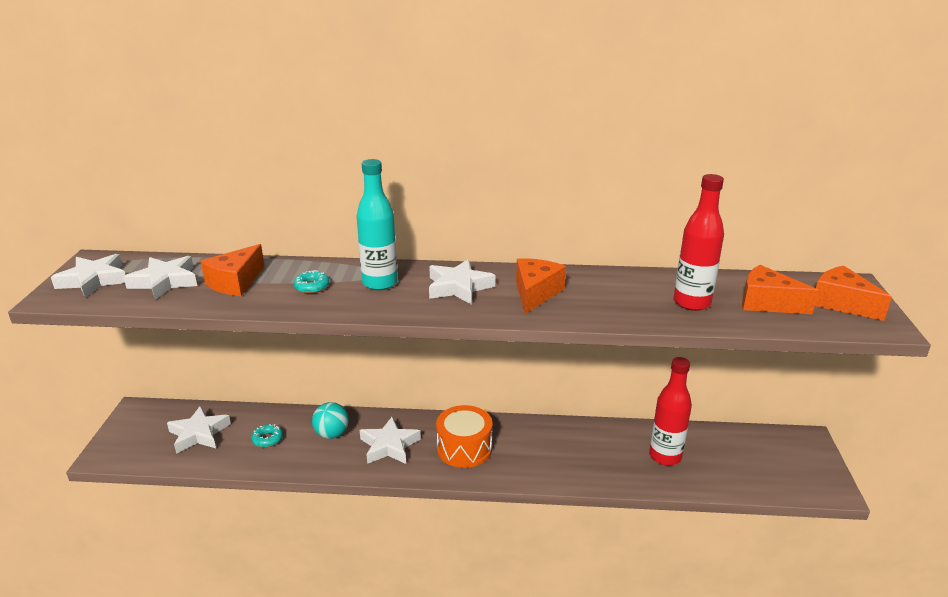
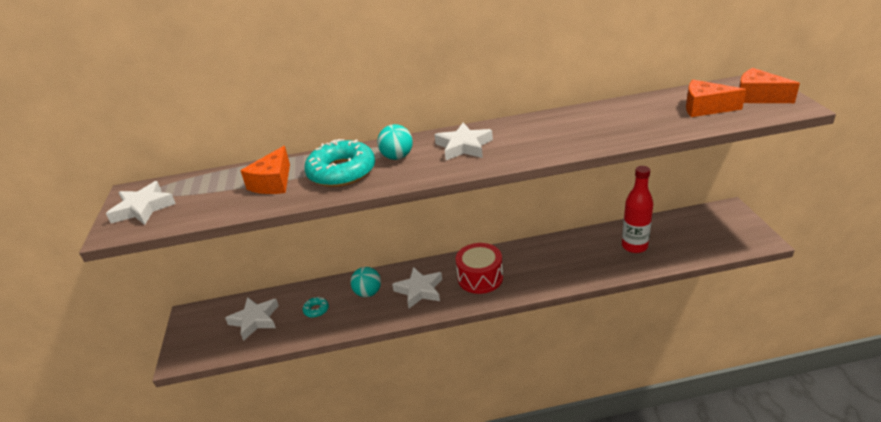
camera: 10 degrees left, 5 degrees up
white star [124,256,197,300] -> none
turquoise donut [294,270,329,293] -> turquoise donut [304,139,375,187], size x2.33
turquoise bottle [357,159,398,290] -> turquoise ball [377,124,413,160]
orange drum [436,405,492,468] -> red drum [456,243,503,294]
orange cheese [516,258,566,314] -> none
red bottle [674,174,724,311] -> none

